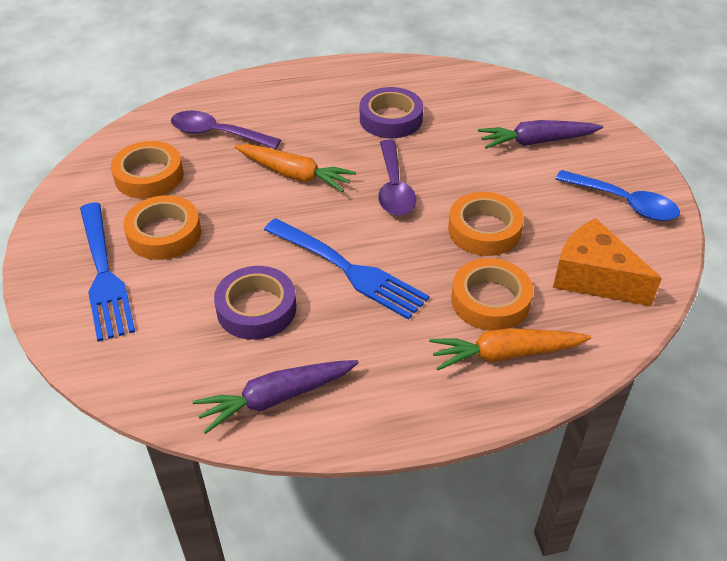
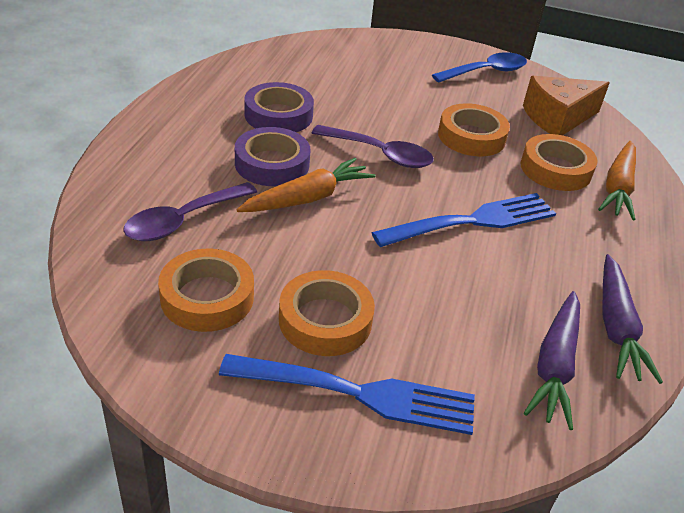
camera: 65 degrees left, 5 degrees down
purple tape [214,266,296,340] -> purple tape moved to [235,127,310,186]
purple carrot [478,120,603,149] -> purple carrot moved to [524,291,580,430]

